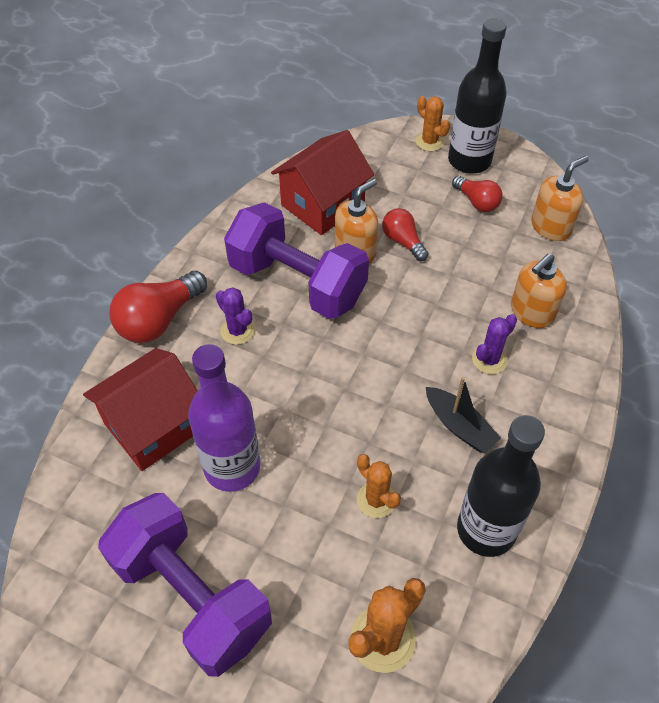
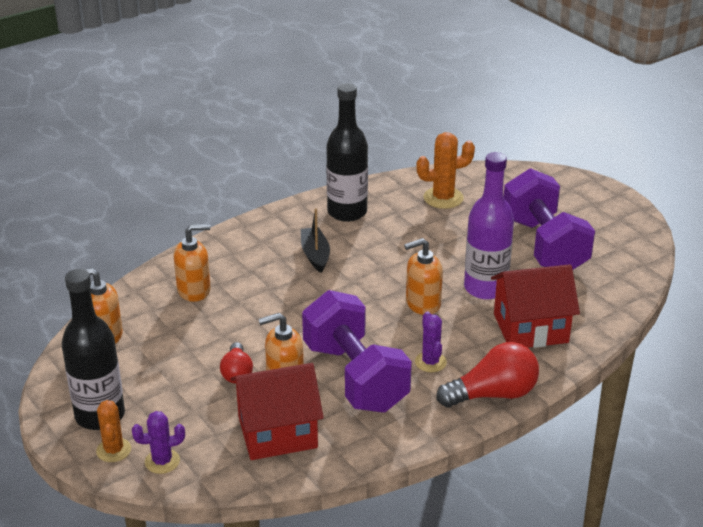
camera: 150 degrees left, 20 degrees down
orange cactus [357,454,401,518] -> none
red light bulb [452,176,503,212] -> none
purple cactus [472,314,517,374] -> purple cactus moved to [132,411,185,474]
none -> orange soap dispenser [404,238,443,315]

